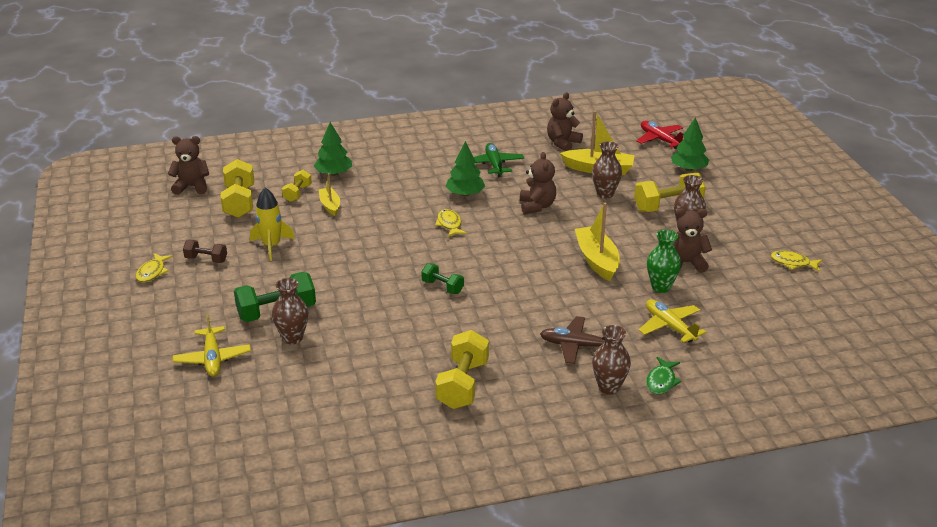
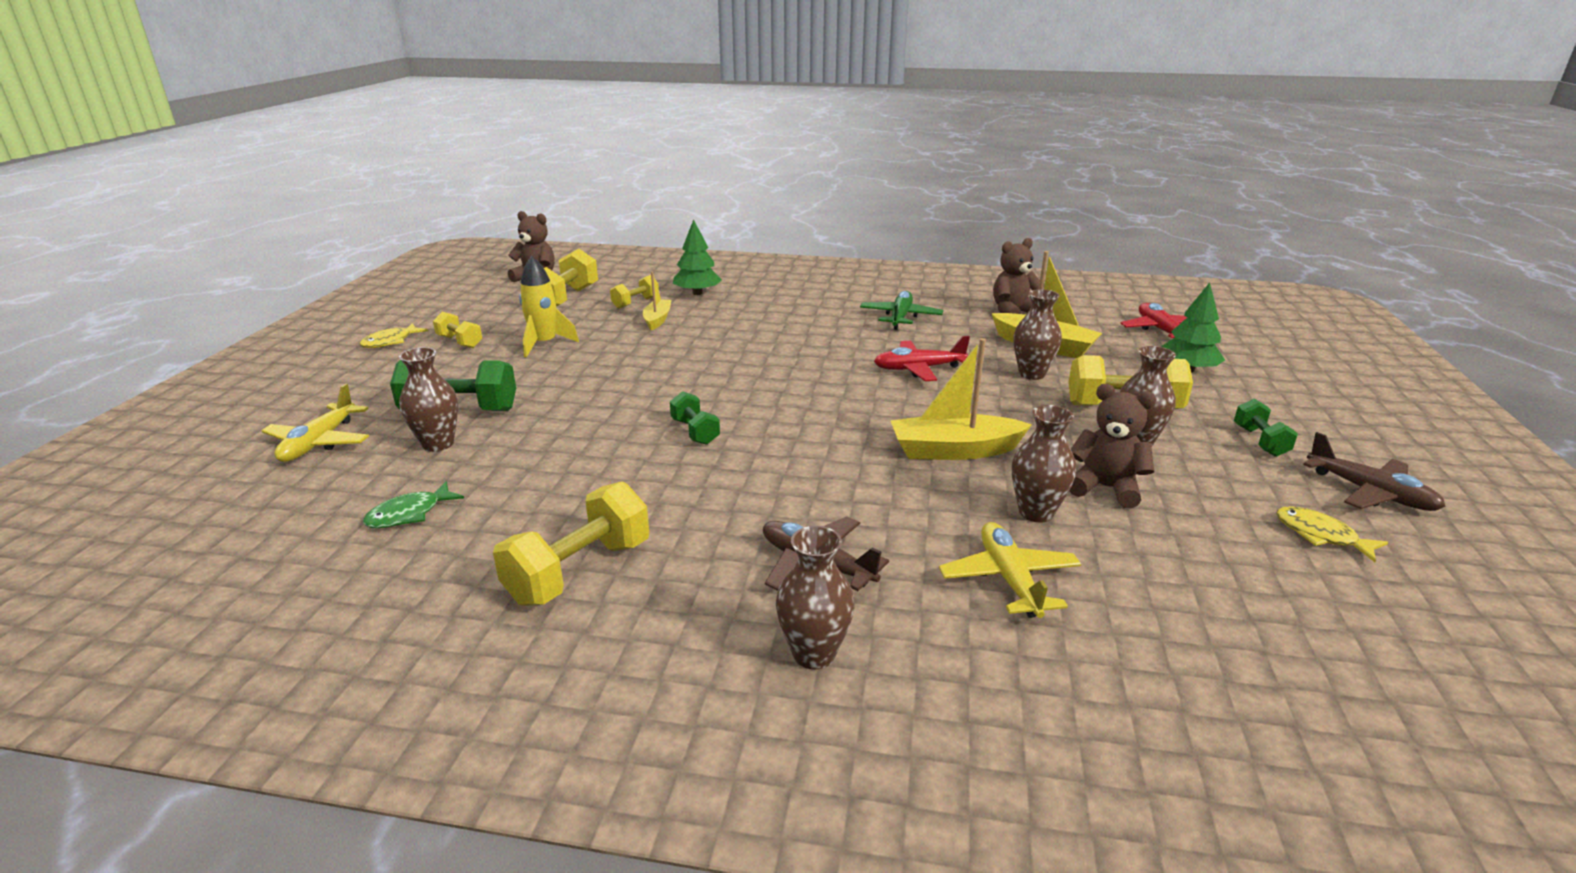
camera: 25 degrees right, 5 degrees down
brown dumbbell [183,240,227,263] -> yellow dumbbell [433,312,482,348]
yellow fish [435,209,467,237] -> none
green tree [445,141,485,196] -> none
brown teddy bear [520,152,556,214] -> red plane [874,336,970,381]
yellow boat [575,203,619,281] -> yellow boat turned 105 degrees counterclockwise [890,338,1032,460]
green fish [646,357,682,394] -> green fish moved to [363,481,464,528]
green vase [647,230,681,293] -> brown vase [1012,405,1076,523]
none -> green dumbbell [1234,399,1298,457]
none -> brown plane [1303,432,1446,511]

